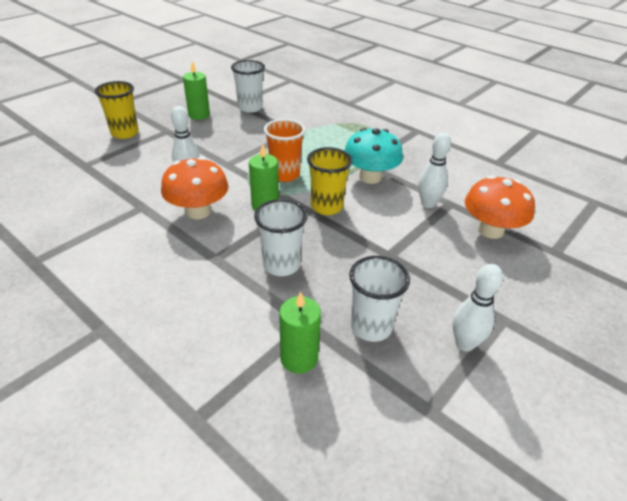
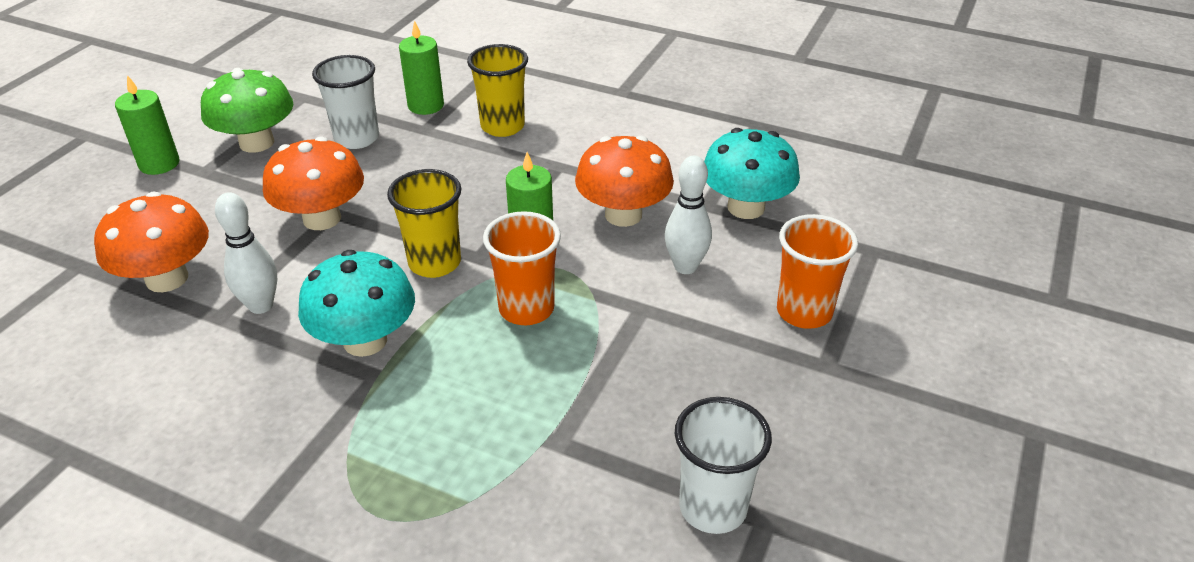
camera: 165 degrees right, 0 degrees up
yellow cup [95,81,139,139] -> yellow cup moved to [467,44,528,137]
green candle [183,61,210,120] -> green candle moved to [115,75,179,175]
white cup [254,199,307,276] -> none
white bowling pin [453,264,503,351] -> green mushroom [201,68,293,153]
none -> orange mushroom [263,137,364,230]
none -> turquoise mushroom [704,128,800,219]
none -> orange cup [777,214,858,329]

